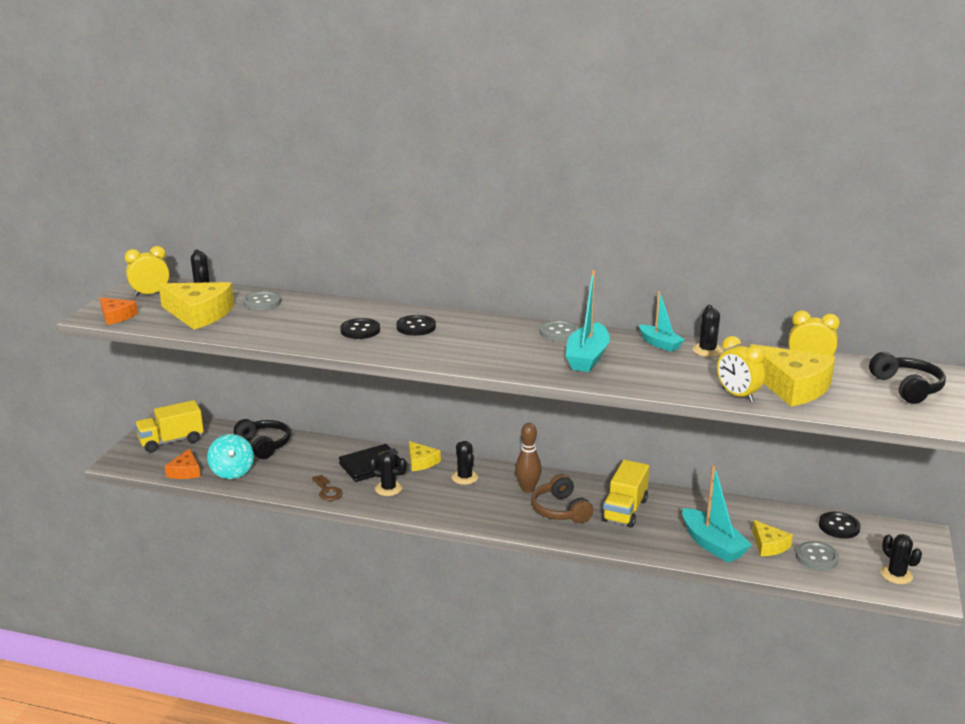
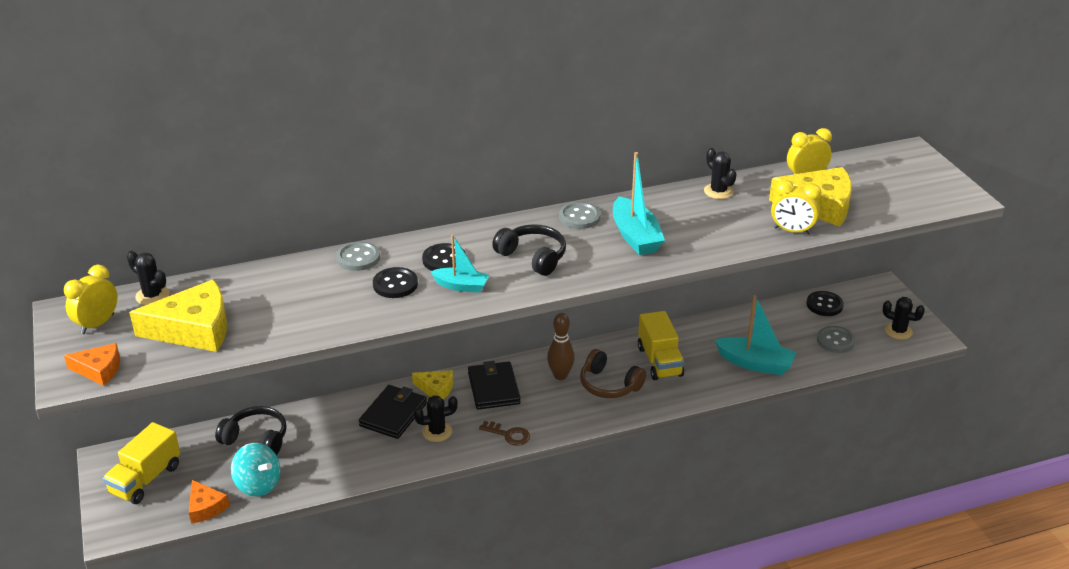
camera: 35 degrees left, 10 degrees up
grey button [243,291,281,310] -> grey button moved to [336,241,380,271]
brown key [312,475,343,501] -> brown key moved to [479,421,530,446]
black cactus [451,441,479,485] -> black wallet [468,361,521,410]
turquoise boat [639,291,685,352] -> turquoise boat moved to [430,234,489,293]
yellow cheese [752,520,793,556] -> none
black headphones [869,352,946,404] -> black headphones moved to [492,224,566,276]

